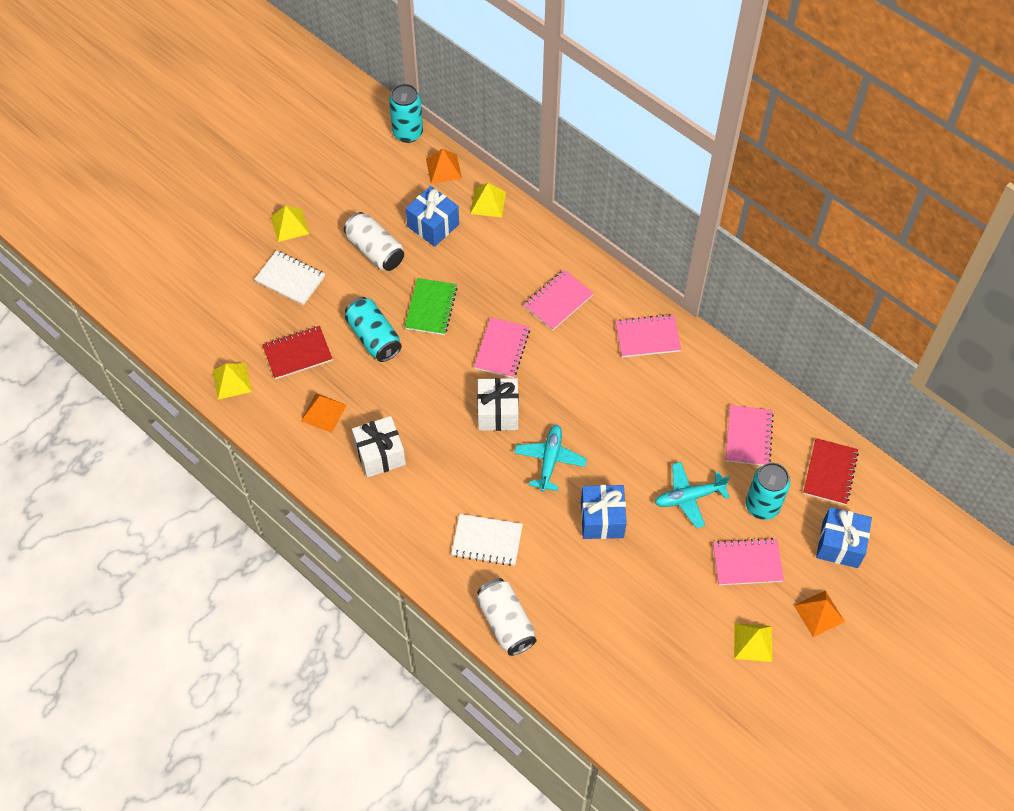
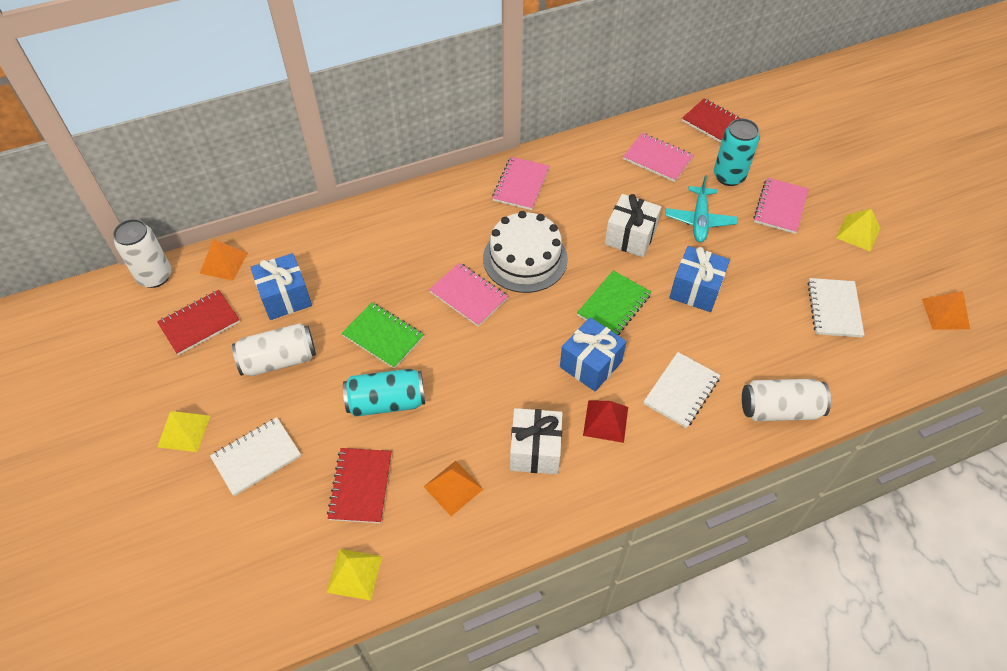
camera: 65 degrees left, 5 degrees down
turquoise can [389,84,423,143] -> white can [113,219,171,288]
yellow pyramid [470,183,506,218] -> none
white gift [477,378,519,431] -> white gift moved to [605,194,661,257]
turquoise plane [514,425,587,492] -> green notebook [577,270,651,335]
pink notebook [524,270,594,330] -> none
orange pyramid [794,591,845,637] -> orange pyramid moved to [922,291,970,330]
blue gift [816,507,872,568] -> blue gift moved to [560,317,626,391]
none -> red notebook [157,290,240,355]
none -> white cake [483,211,568,293]
none -> red pyramid [583,400,628,443]
none -> white notebook [808,278,864,338]

